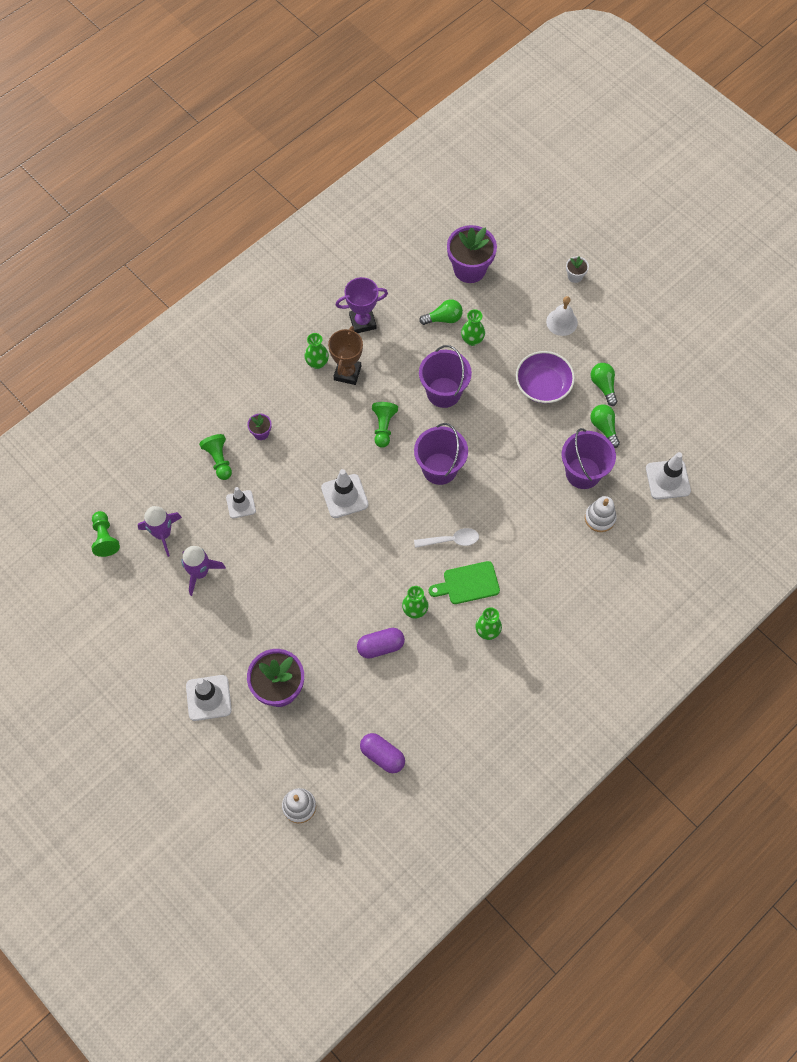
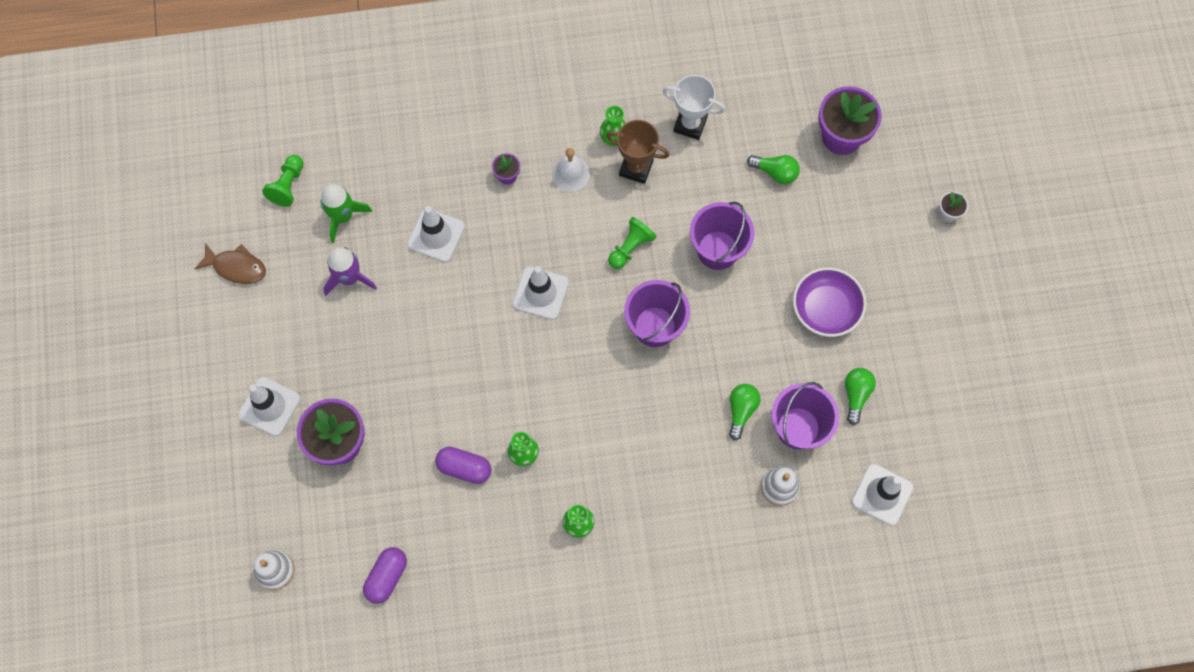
camera: 35 degrees right, 5 degrees up
purple rocket [138,506,182,557] -> green rocket [320,184,372,243]
green pawn [199,434,232,480] -> none
white traffic cone [226,487,256,519] -> white traffic cone [407,206,465,262], size x1.51
brown trophy [328,326,363,385] -> brown trophy turned 60 degrees clockwise [606,120,669,184]
purple trophy [336,277,388,333] -> white trophy [663,75,725,140]
purple capsule [360,733,405,773] -> purple capsule turned 45 degrees clockwise [363,547,407,604]
white spoon [414,528,479,548] -> none
green cutting board [429,561,500,604] -> none
green vase [461,309,485,346] -> none
white bell [546,296,578,336] -> white bell moved to [552,148,590,192]
green light bulb [591,363,617,406] -> green light bulb moved to [729,384,761,440]
none -> brown fish [195,243,266,284]

